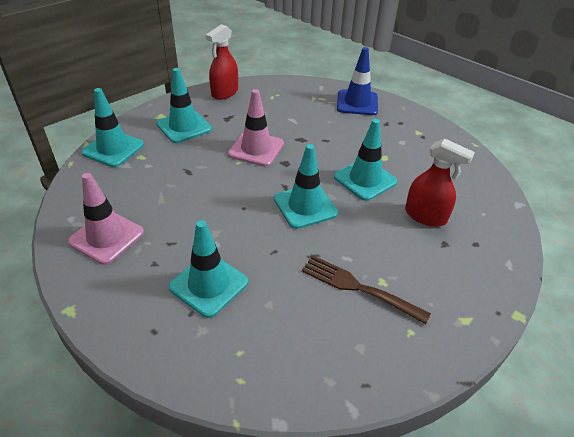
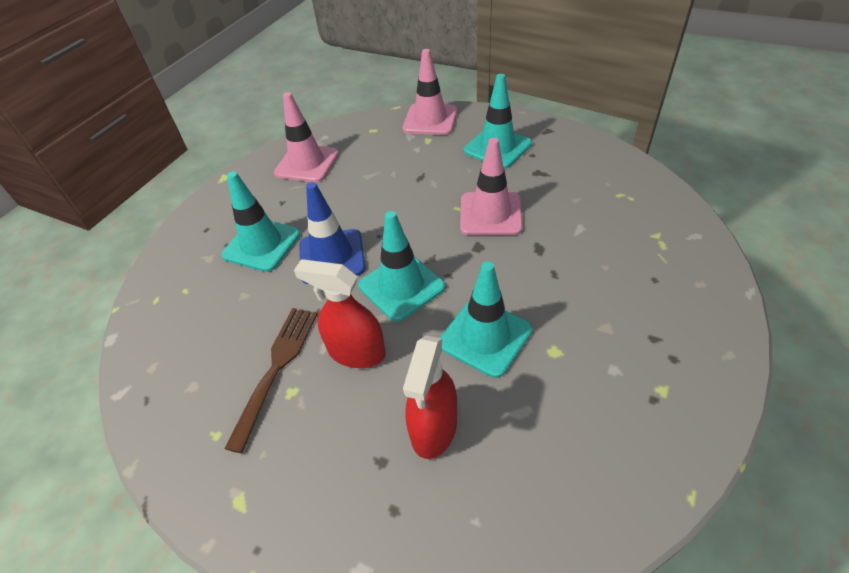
camera: 80 degrees right, 5 degrees up
turquoise traffic cone [81,88,144,167] -> pink traffic cone [402,49,457,135]
red spray bottle [206,24,238,100] -> red spray bottle moved to [294,259,386,368]
blue traffic cone [337,47,378,115] -> blue traffic cone moved to [299,182,366,284]

